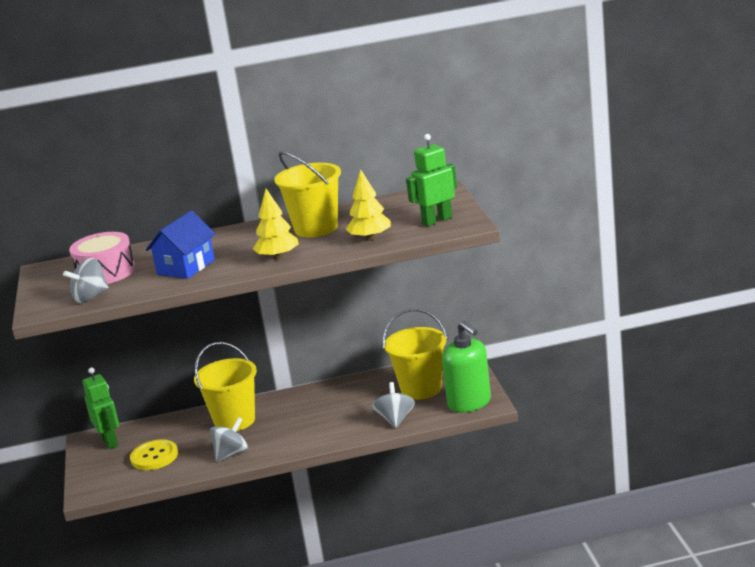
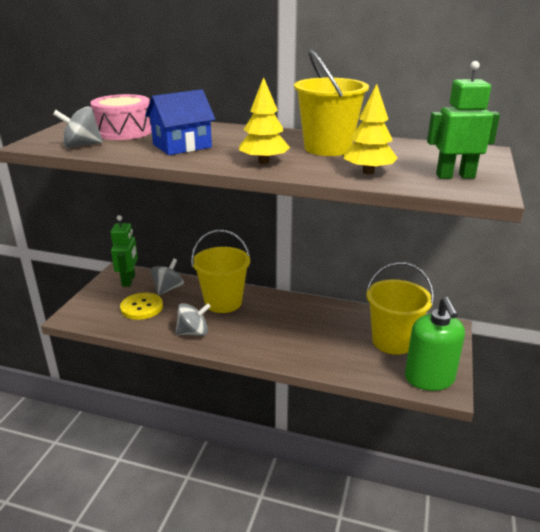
camera: 25 degrees right, 5 degrees up
grey spinning top [372,382,415,428] -> grey spinning top moved to [150,258,184,296]

